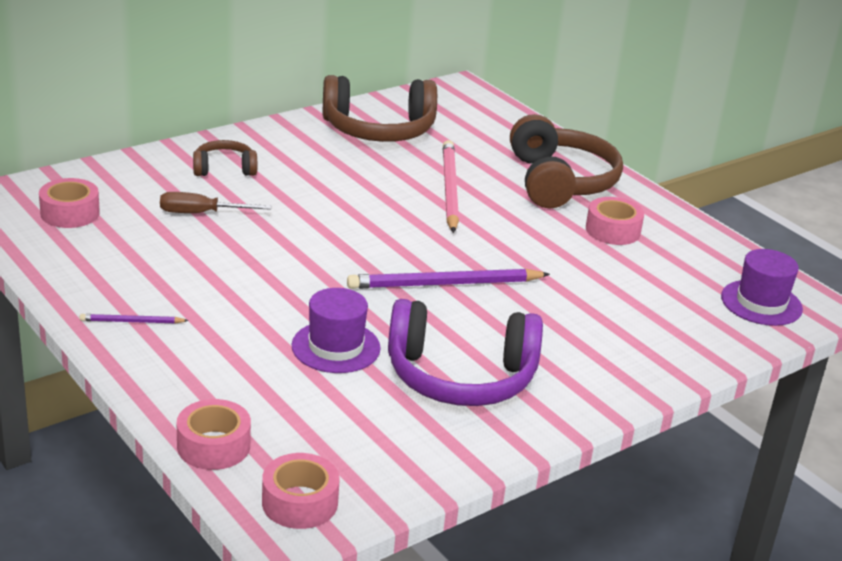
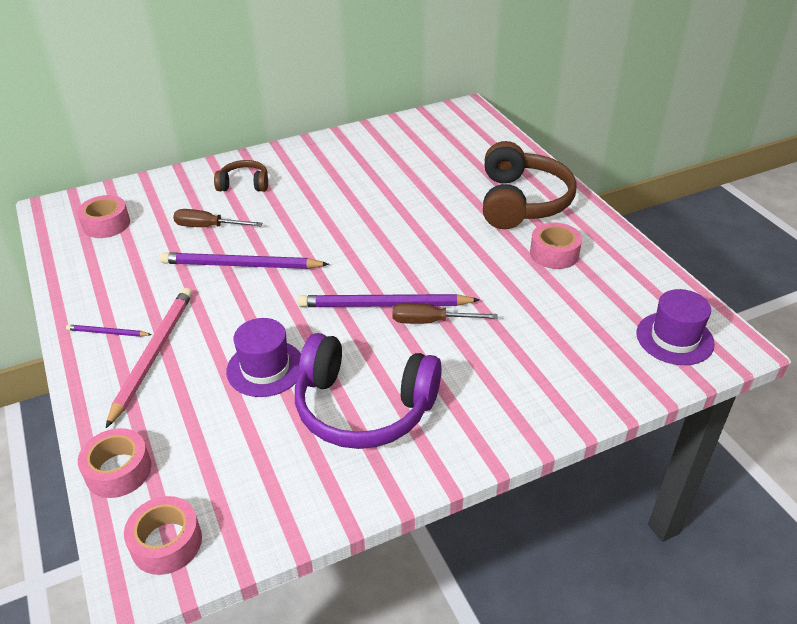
camera: 15 degrees right, 10 degrees up
brown headphones [323,75,437,142] -> none
pink pencil [443,140,459,233] -> pink pencil moved to [106,288,192,428]
none -> purple pencil [160,252,329,269]
none -> brown screwdriver [392,303,498,324]

